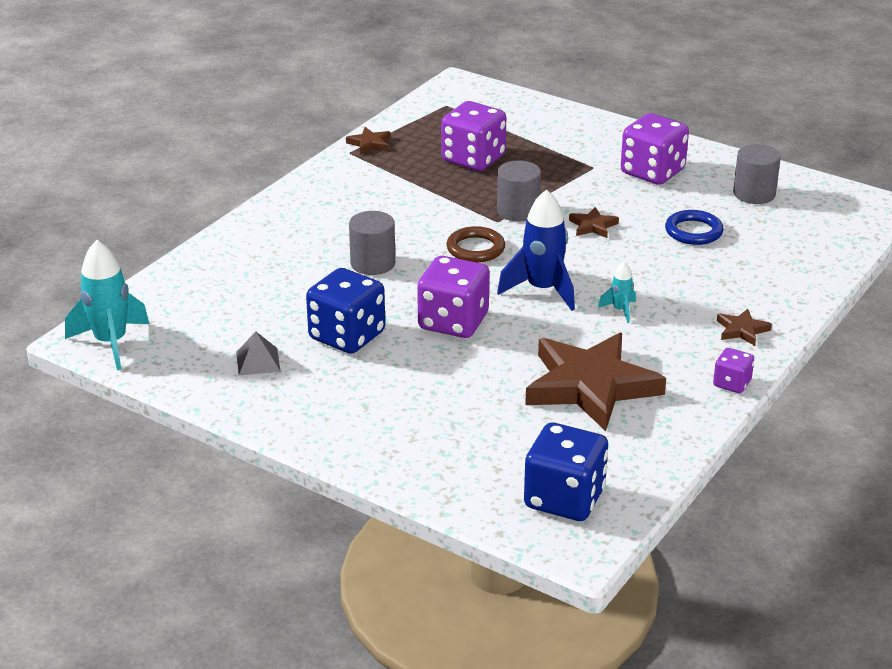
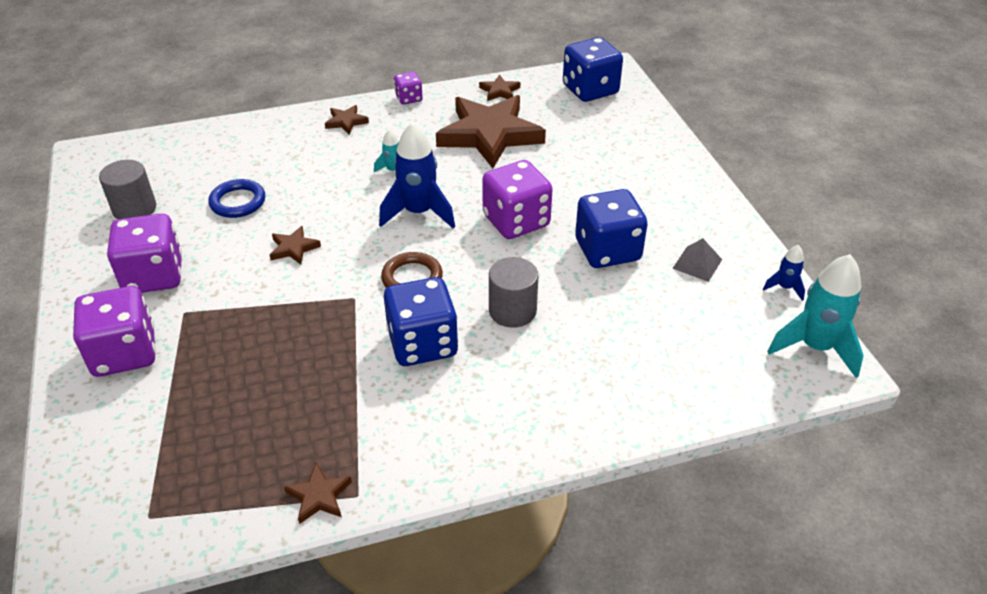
camera: 140 degrees left, 10 degrees up
purple dice [441,101,506,171] -> purple dice moved to [73,286,156,377]
grey cylinder [497,161,541,221] -> none
none -> blue dice [384,277,458,366]
none -> brown star [479,75,520,101]
none -> blue rocket [763,245,805,301]

